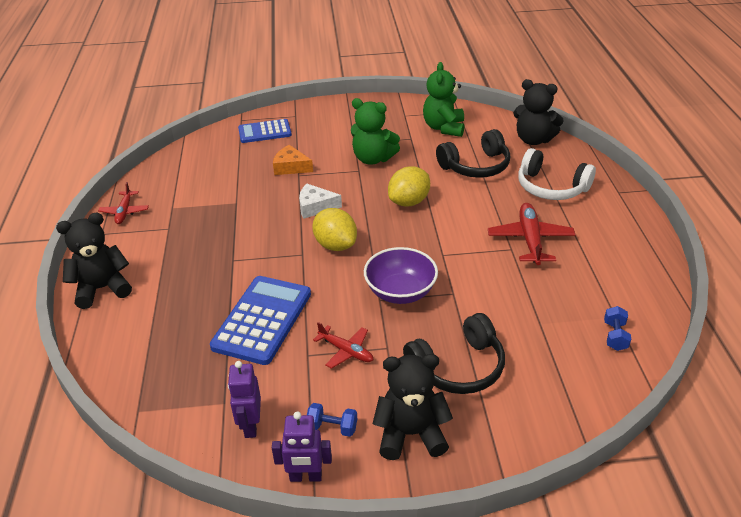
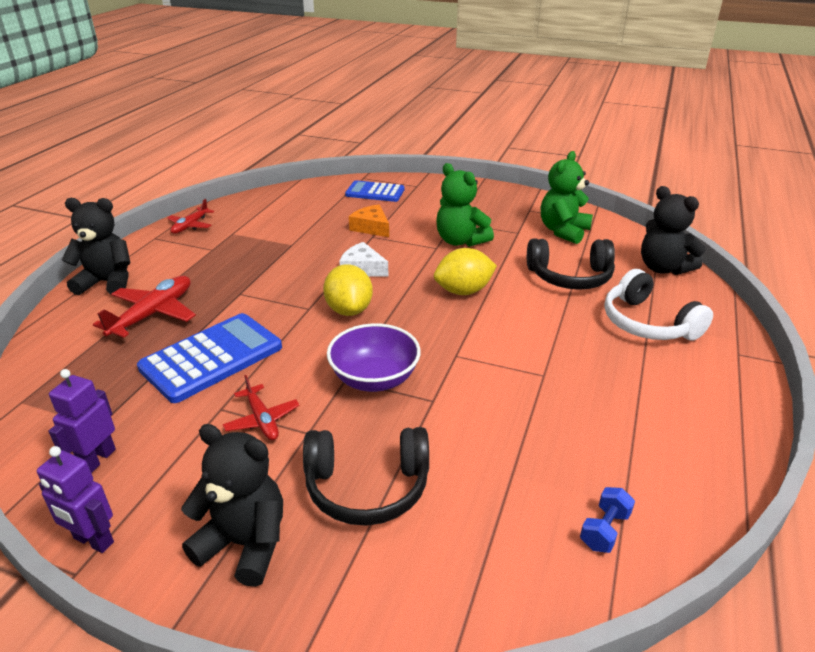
camera: 25 degrees right, 5 degrees down
blue dumbbell [307,403,357,437] -> none
red plane [488,203,575,265] -> red plane moved to [93,276,196,338]

